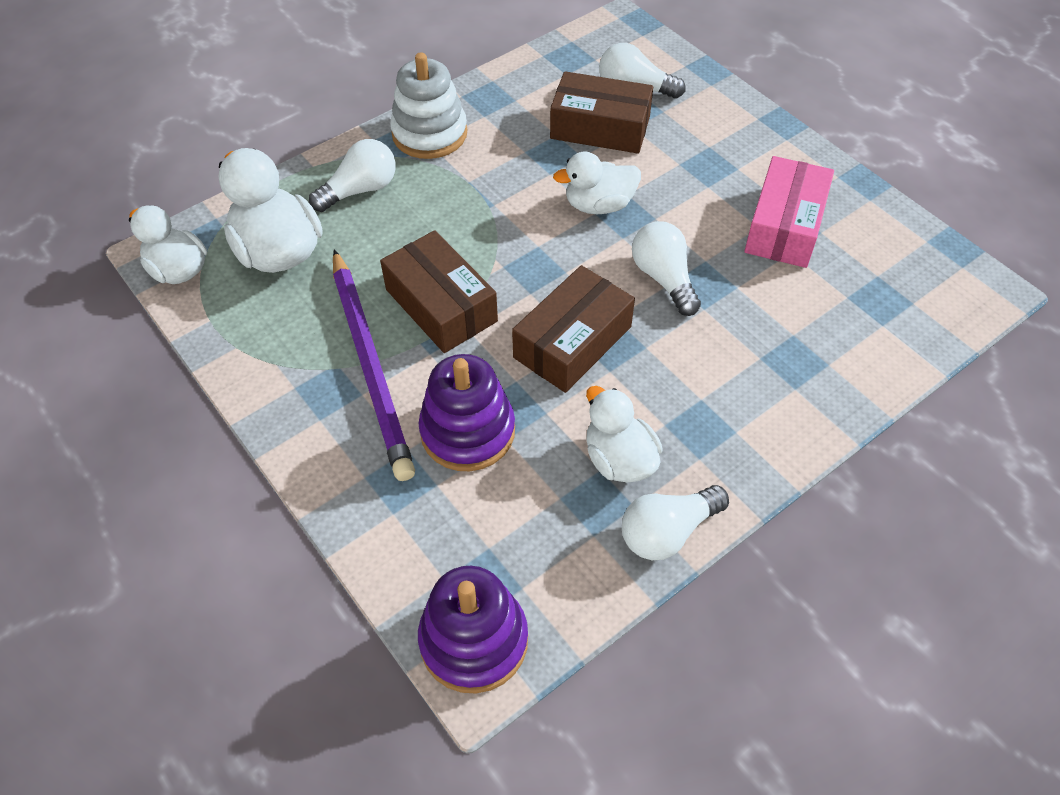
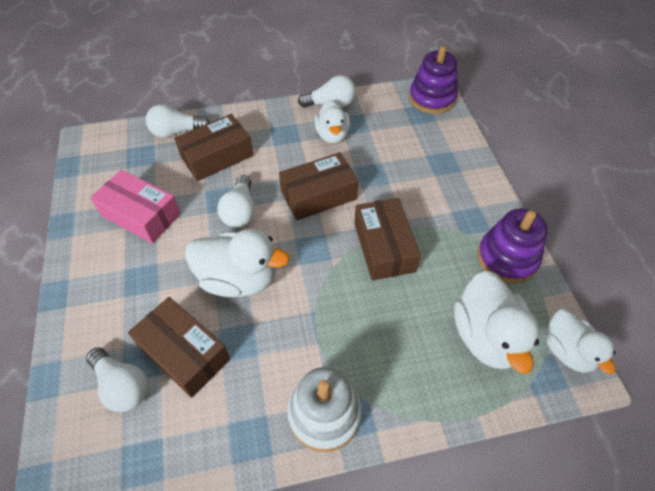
camera: 155 degrees left, 0 degrees up
white light bulb [309,139,396,212] -> white light bulb moved to [146,105,210,138]
purple pencil [333,249,415,481] -> none
purple stacking toy [419,354,515,471] -> purple stacking toy moved to [477,208,548,284]
white duck [553,151,641,214] -> white duck [185,228,290,297], size x1.51
pink box [744,156,834,268] -> pink box turned 75 degrees clockwise [90,170,181,244]
none -> brown box [174,114,253,181]

